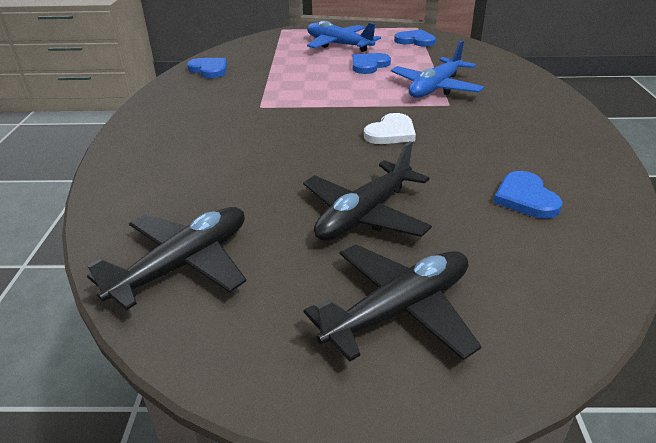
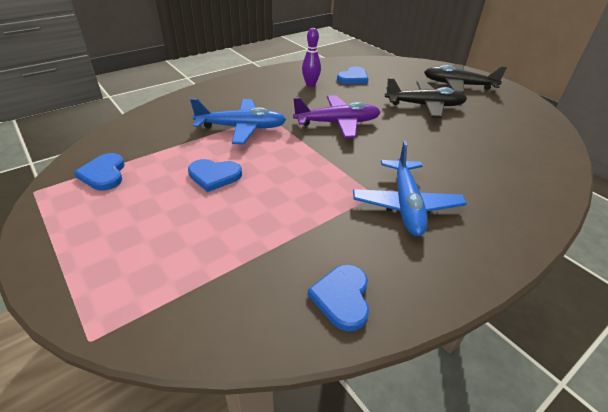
camera: 130 degrees left, 5 degrees up
black plane [87,207,246,310] -> none
blue plane [307,21,381,52] -> blue plane moved to [353,141,467,236]
white heart [364,113,416,144] -> purple plane [293,95,381,138]
none -> purple bowling pin [302,28,321,87]

